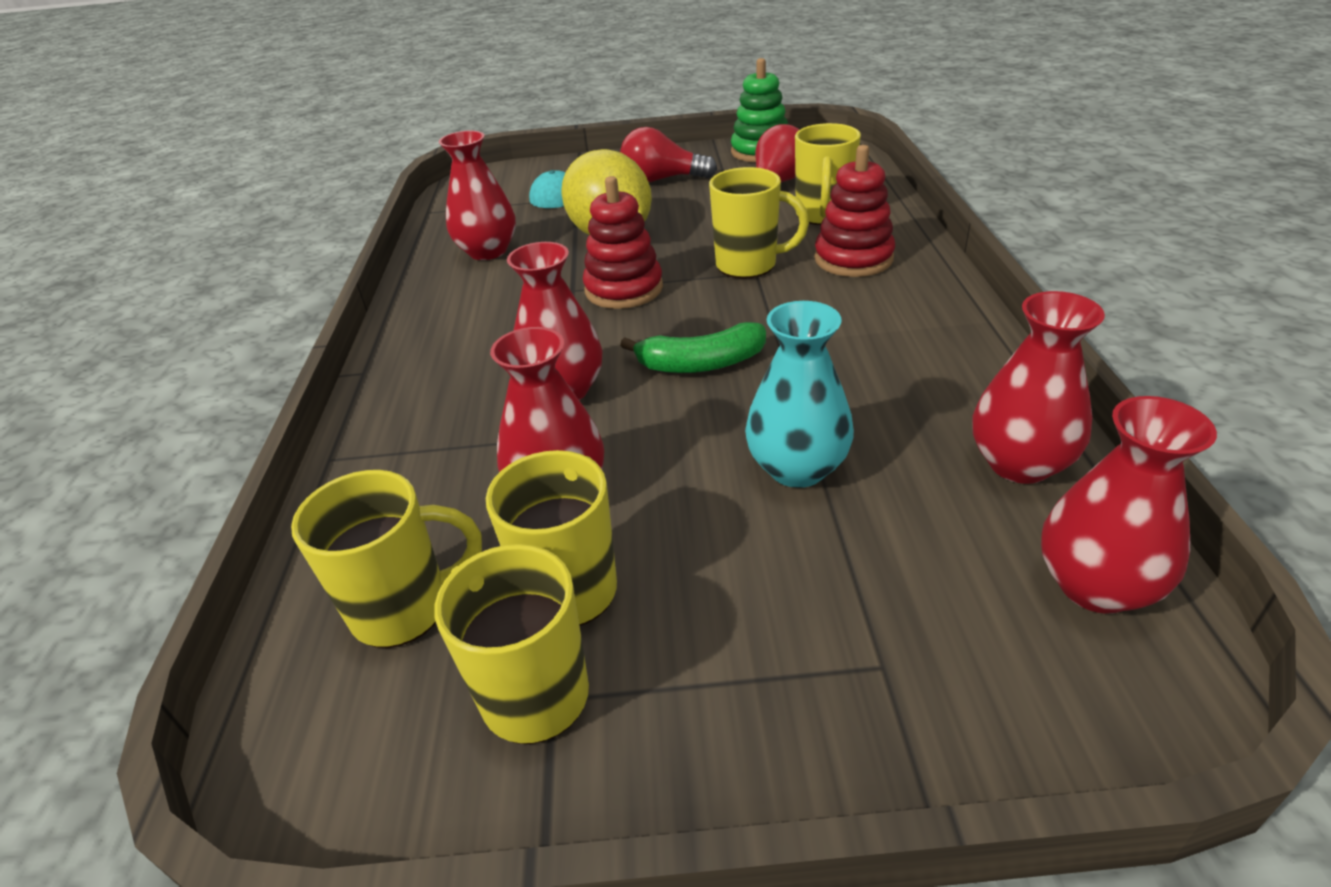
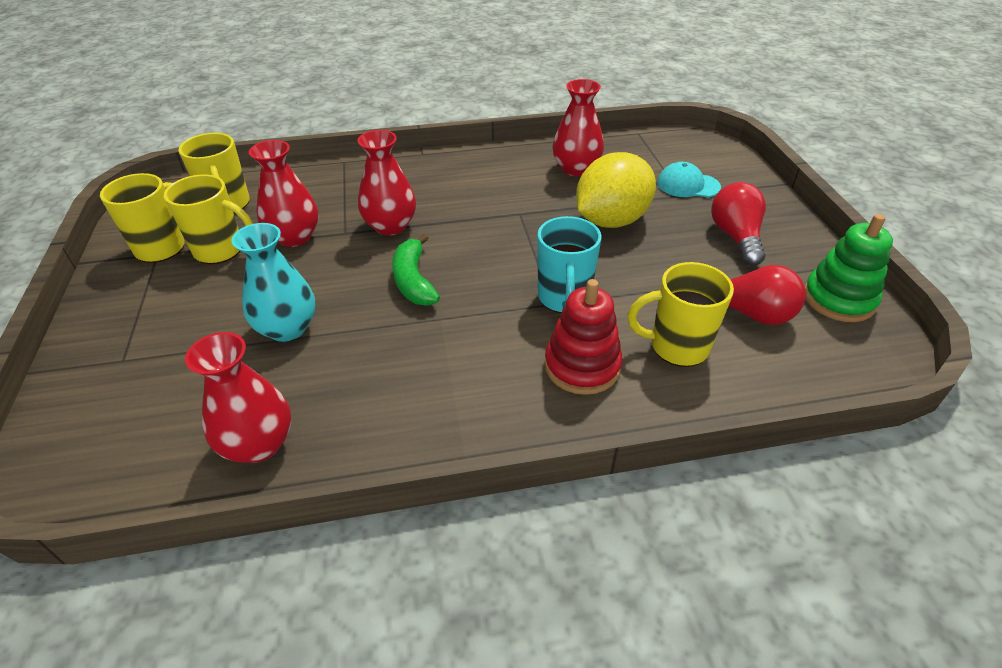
camera: 80 degrees right, 5 degrees up
red stacking toy [583,176,663,309] -> none
yellow mug [709,167,809,279] -> turquoise mug [537,216,601,313]
red vase [1041,396,1217,614] -> none

